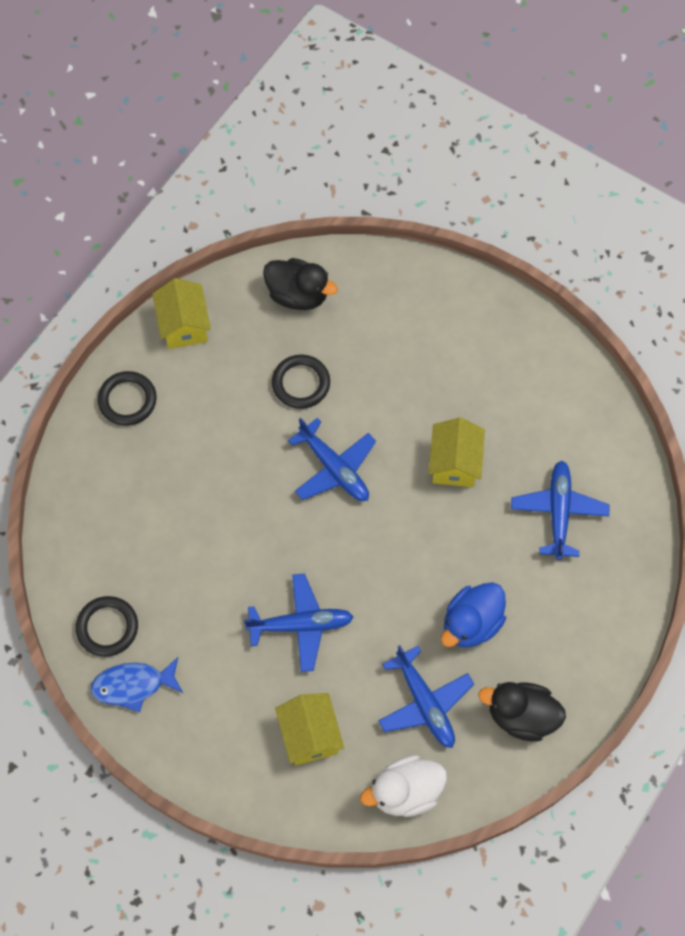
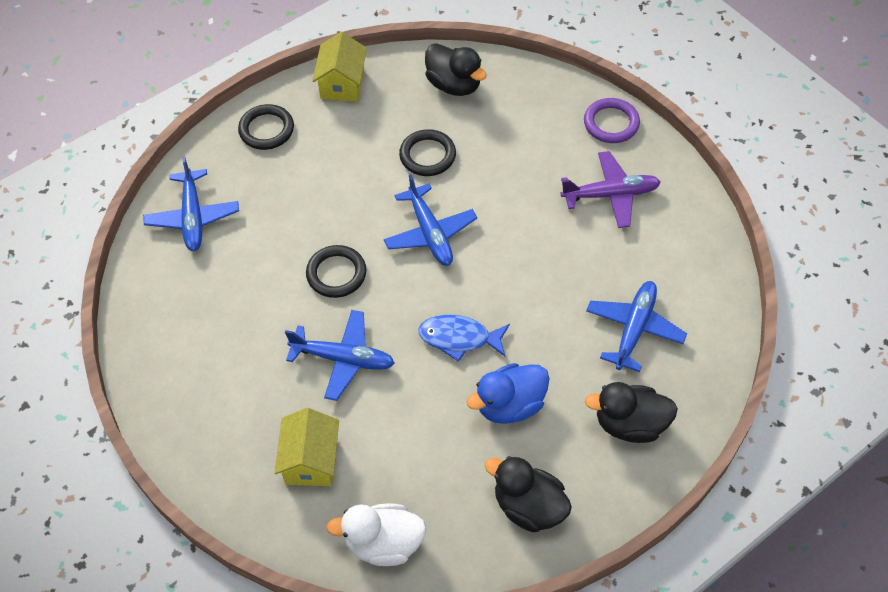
camera: 20 degrees right, 10 degrees down
black ring [76,596,138,657] -> black ring moved to [306,245,366,298]
blue fish [91,657,183,712] -> blue fish moved to [418,314,510,362]
blue plane [378,645,474,748] -> blue plane moved to [143,157,239,251]
yellow house [429,418,485,487] -> none
none -> purple plane [561,151,661,228]
none -> purple ring [584,98,640,143]
none -> black duck [585,382,678,443]

